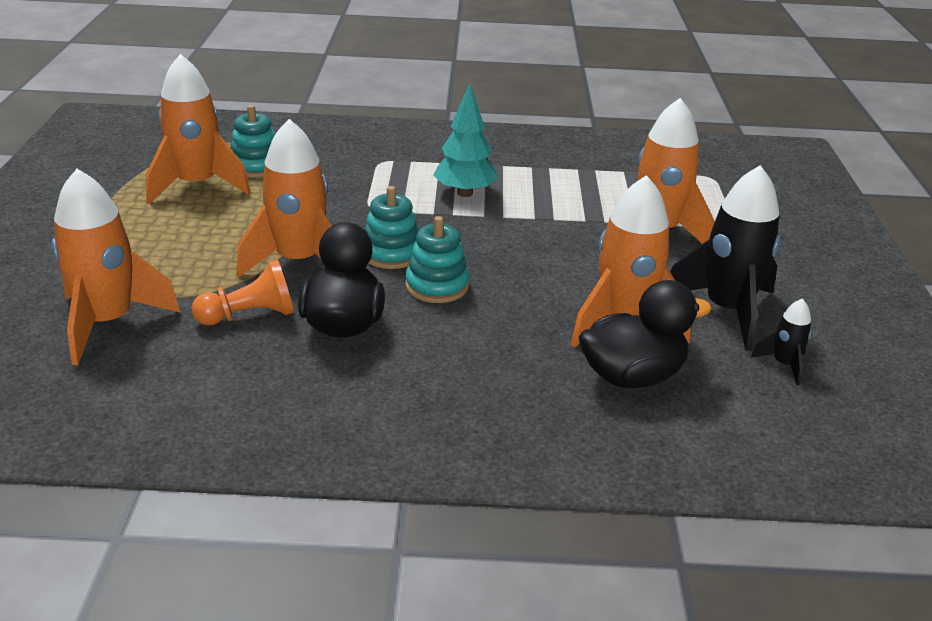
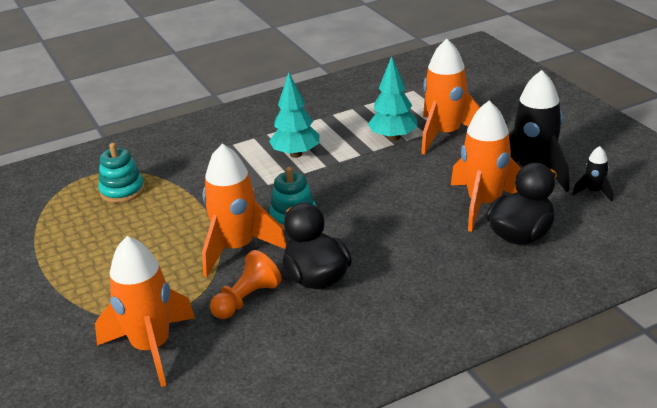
camera: 25 degrees left, 0 degrees up
orange rocket [146,54,251,205] -> none
turquoise stacking toy [405,216,469,303] -> none
none -> turquoise tree [368,56,417,141]

